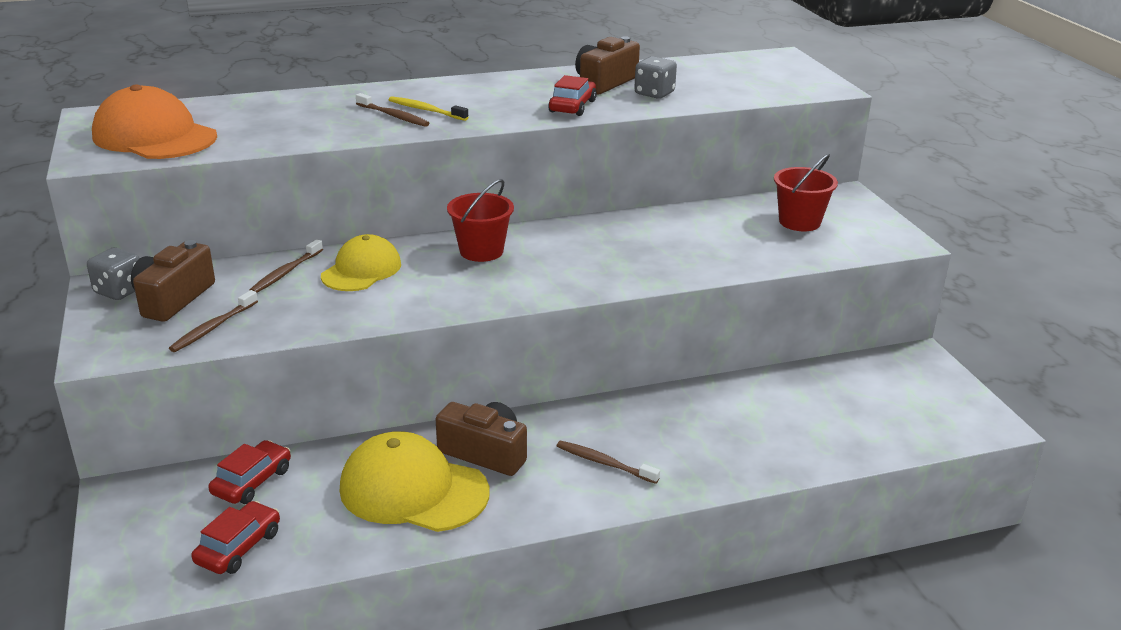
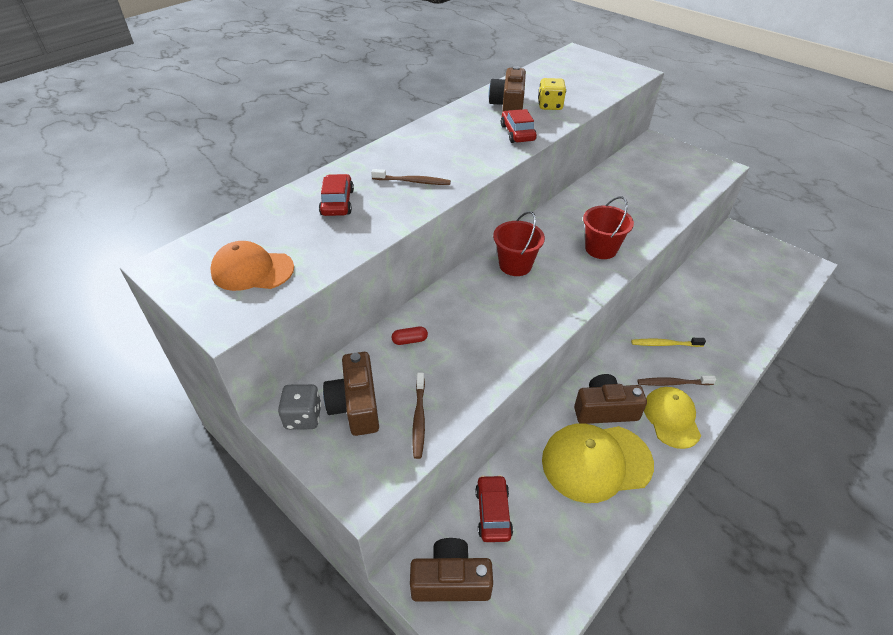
camera: 30 degrees left, 15 degrees up
orange cap [92,84,217,159] -> orange cap [211,241,294,291], size x0.66
red car [191,501,280,574] -> red car moved to [319,174,354,216]
brown toothbrush [250,239,323,293] -> red capsule [392,326,428,345]
yellow cap [321,234,401,291] -> yellow cap moved to [644,387,701,449]
yellow toothbrush [389,96,469,121] -> yellow toothbrush moved to [631,338,706,347]
grey dice [634,56,677,99] -> yellow dice [538,78,566,110]
red bucket [774,154,838,231] -> red bucket moved to [583,196,634,259]
none -> brown camera [410,538,493,602]

